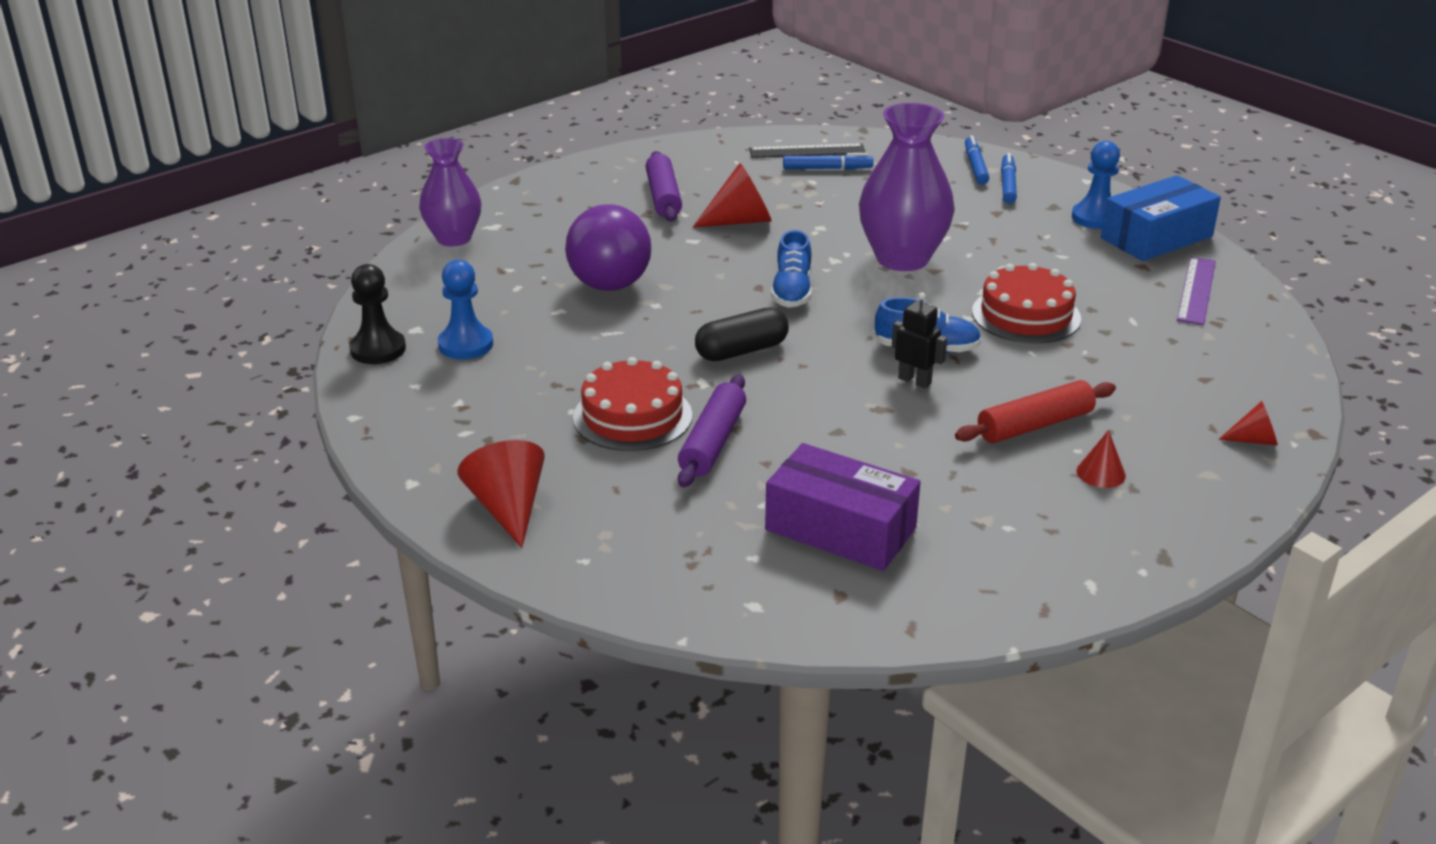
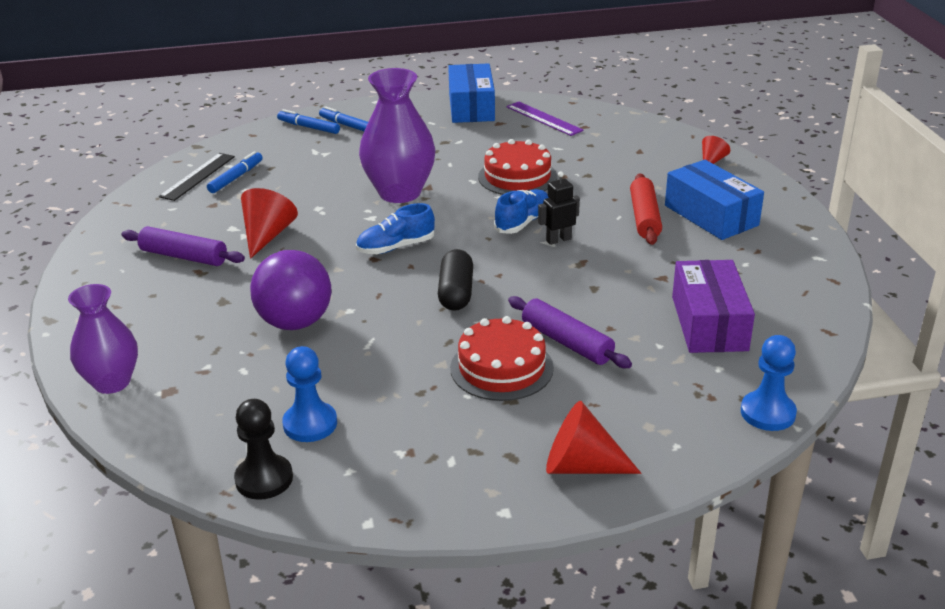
camera: 60 degrees left, 0 degrees up
purple box [765,443,921,571] -> purple box turned 60 degrees counterclockwise [672,260,755,353]
blue shoe [771,230,812,308] -> blue shoe turned 120 degrees clockwise [356,203,435,254]
blue pawn [1072,141,1120,229] -> blue pawn moved to [741,335,797,431]
red cone [1077,430,1126,488] -> blue box [665,160,764,240]

